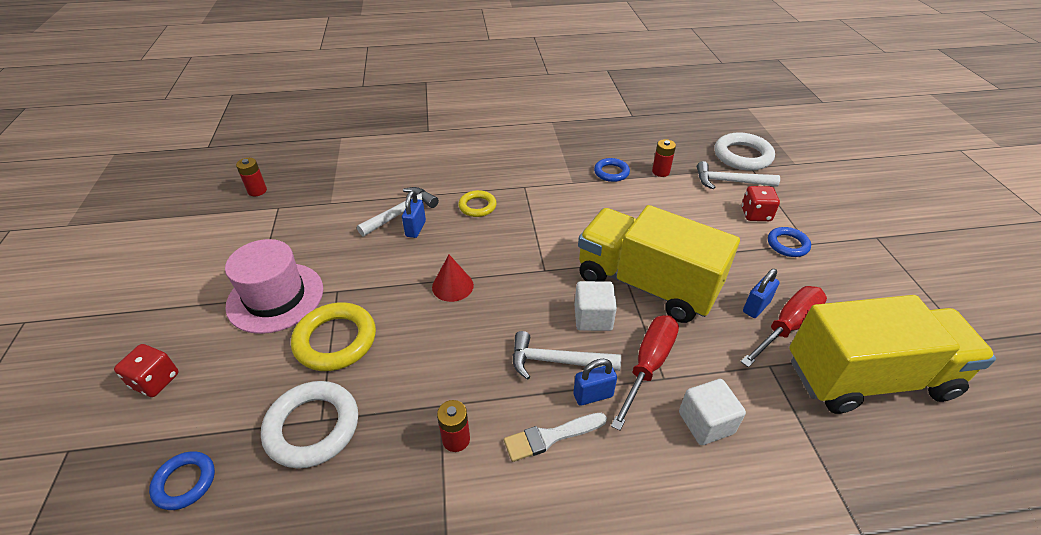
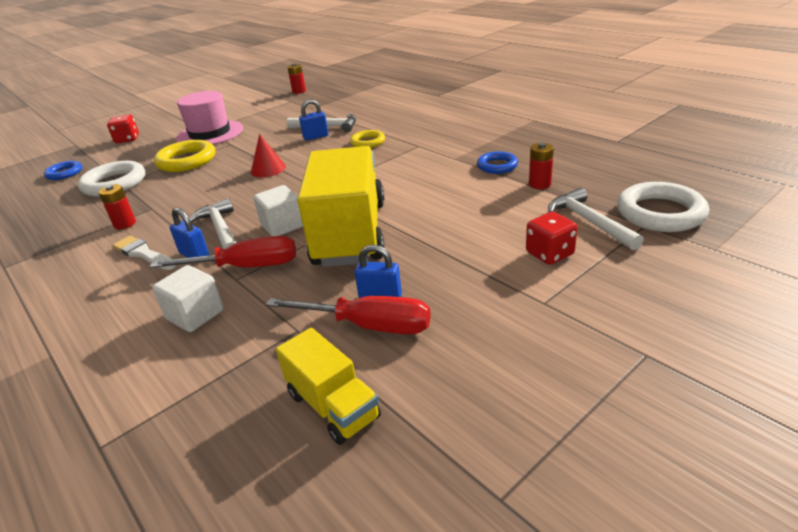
camera: 60 degrees right, 10 degrees down
blue ring [768,227,811,257] -> none
yellow truck [789,295,996,414] -> yellow truck [276,328,381,445], size x0.50

